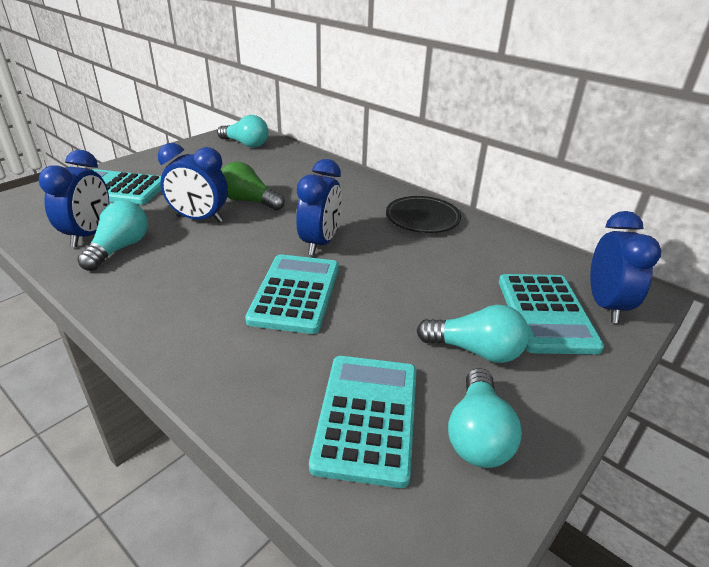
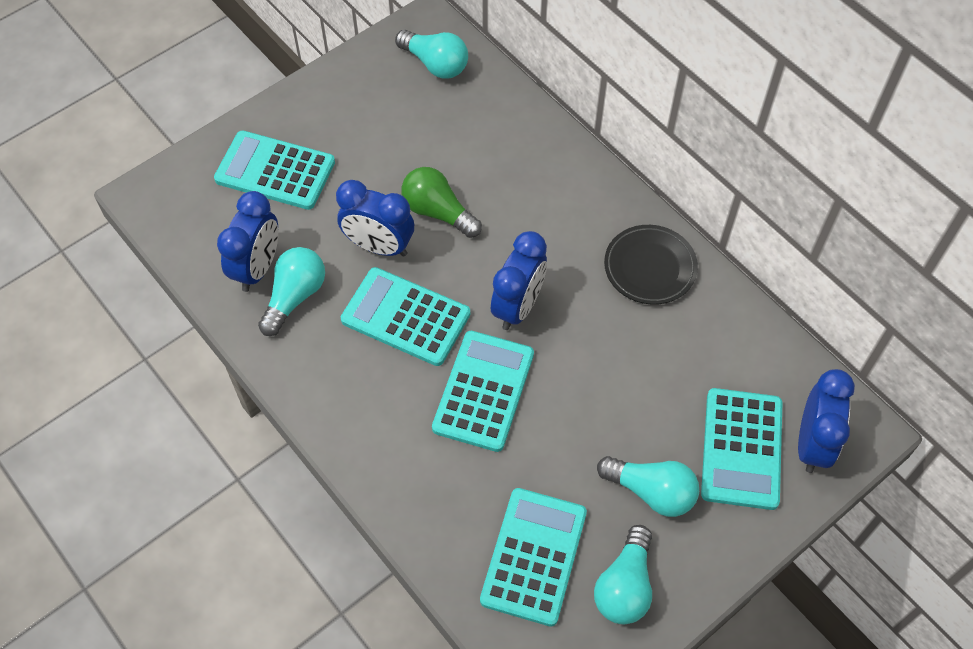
camera: 10 degrees right, 25 degrees up
none -> turquoise calculator [341,267,470,366]

